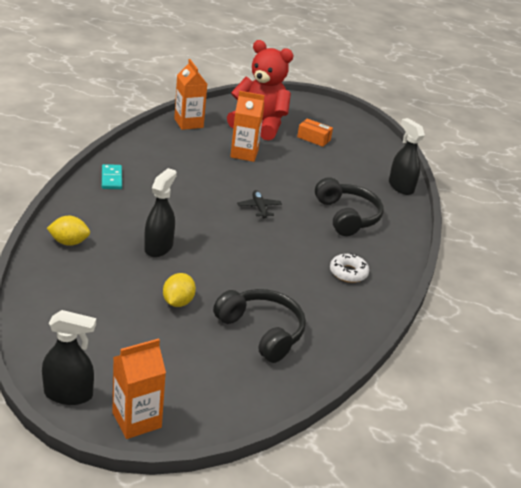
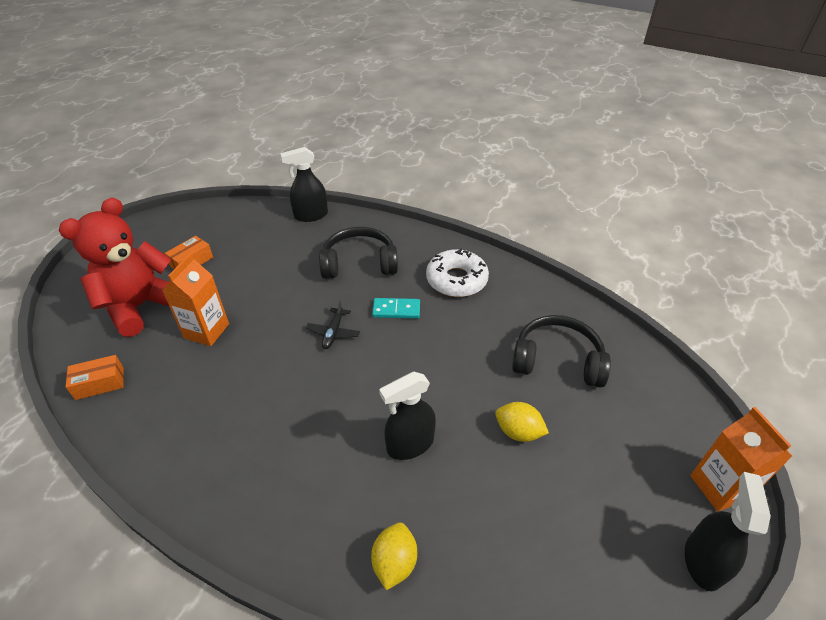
camera: 75 degrees left, 10 degrees up
turquoise domino [102,164,122,189] -> turquoise domino moved to [372,298,420,319]
black spray bottle [144,168,177,257] -> black spray bottle turned 60 degrees counterclockwise [379,372,436,460]
orange carton [174,59,207,130] -> orange box [66,355,124,400]
black headphones [213,289,306,363] -> black headphones turned 45 degrees clockwise [512,315,611,388]
black plane [237,190,282,218] -> black plane turned 75 degrees counterclockwise [306,300,360,349]
white donut [330,253,369,283] -> white donut [426,248,489,297], size x1.56

